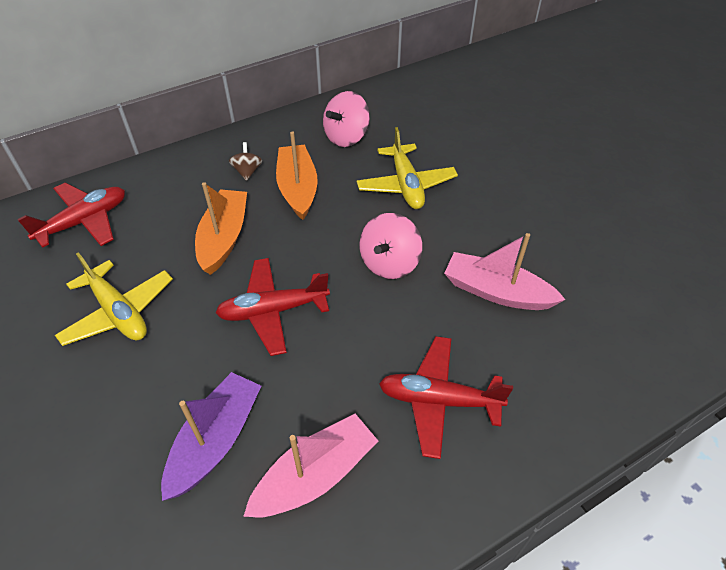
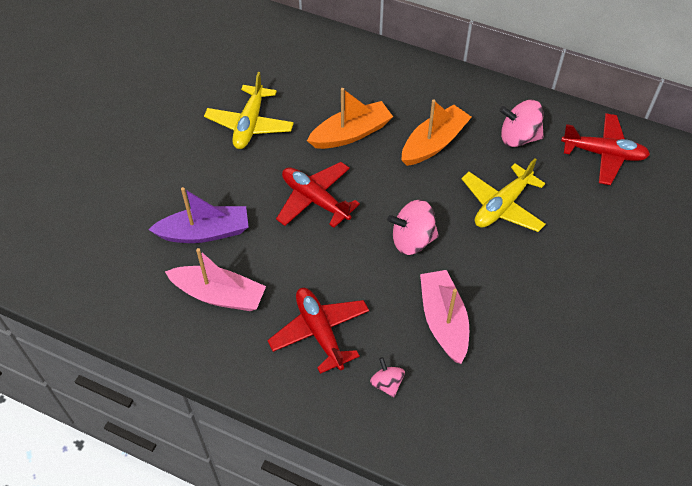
camera: 55 degrees right, 5 degrees up
red plane [17,182,125,248] -> red plane moved to [561,113,650,185]
brown spinning top [229,142,262,181] -> none
none -> pink spinning top [370,357,405,397]

